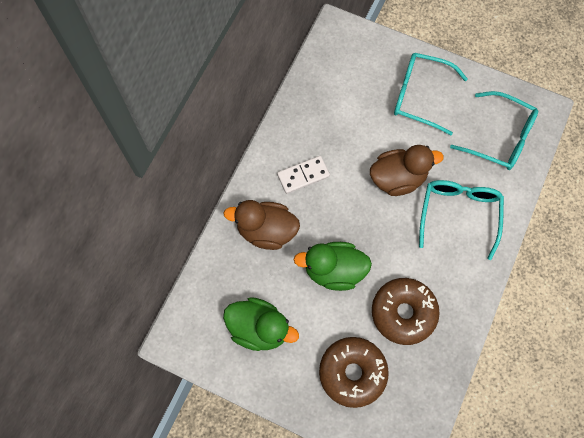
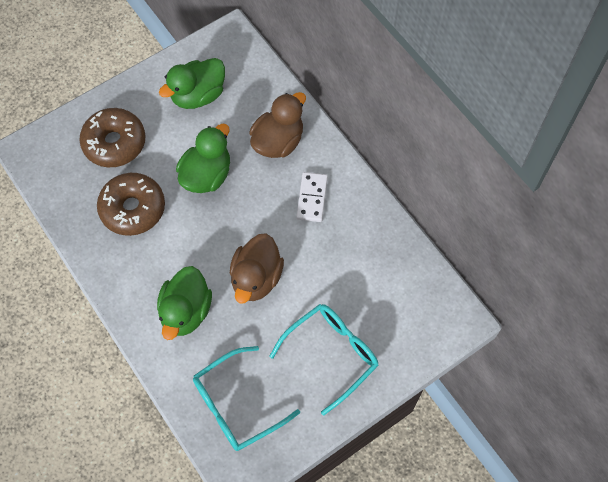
camera: 120 degrees right, 5 degrees down
turquoise glasses [419,180,504,260] -> green duck [157,266,212,340]

